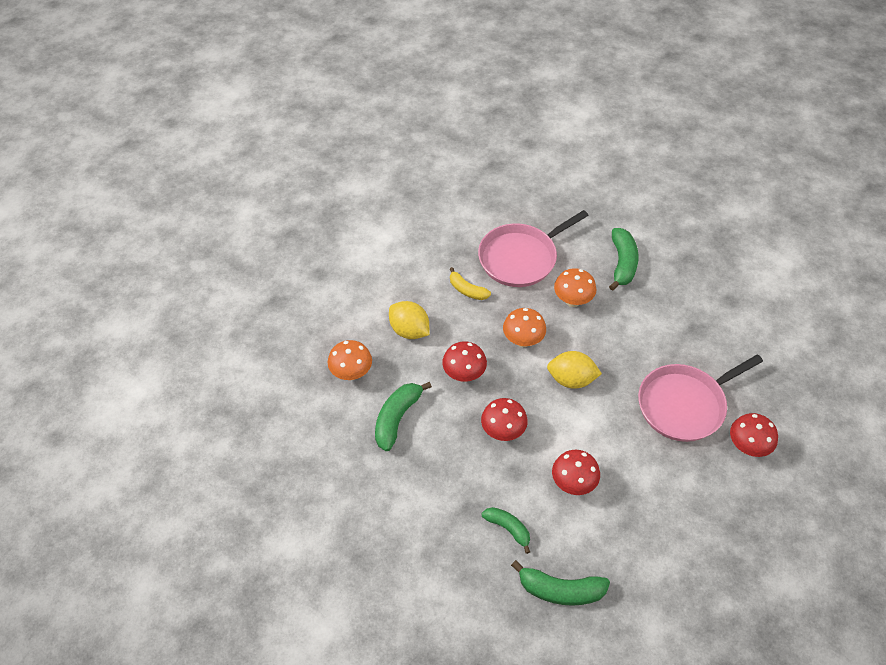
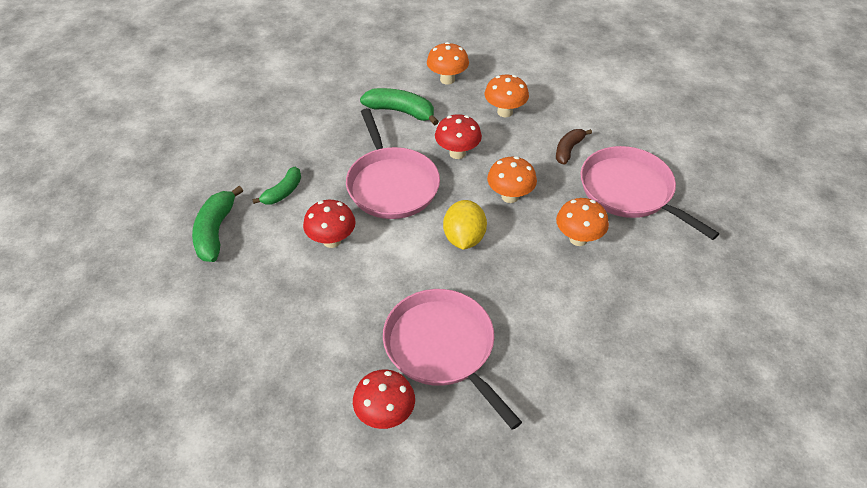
camera: 85 degrees right, 5 degrees down
yellow lemon [389,301,430,339] -> orange mushroom [485,75,529,117]
yellow banana [450,267,491,300] -> brown banana [556,129,592,165]
red mushroom [481,398,528,441] -> pink pan [346,108,440,219]
green banana [609,228,639,291] -> none

